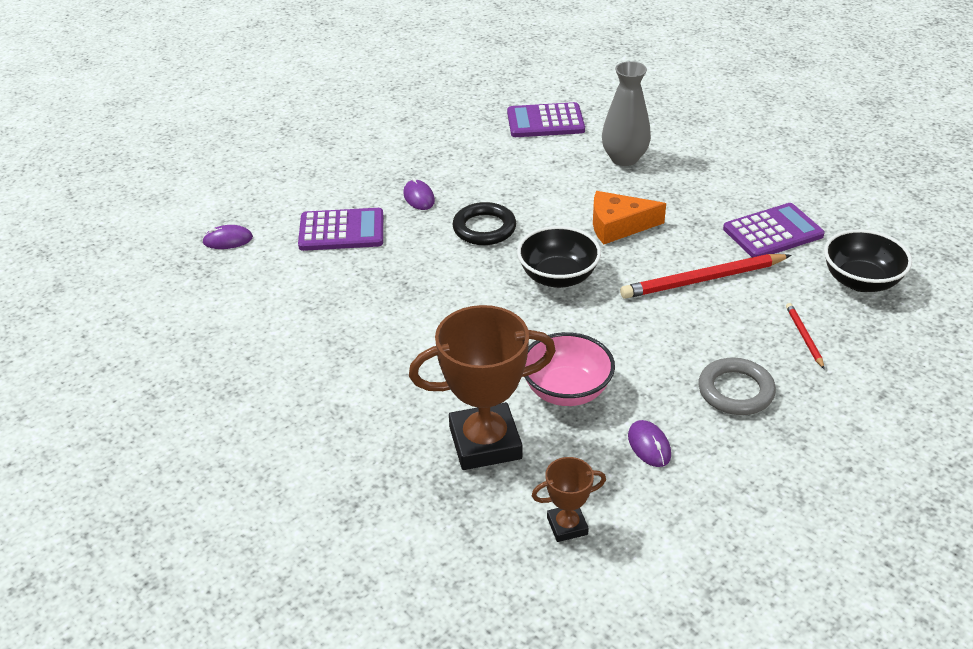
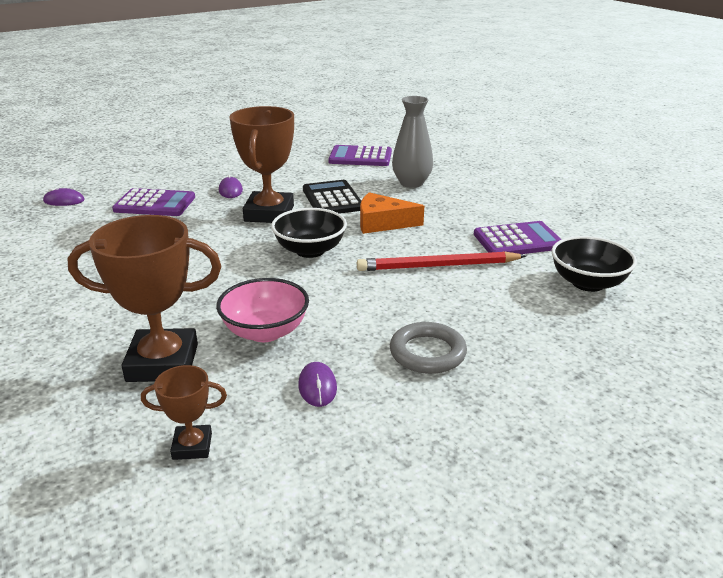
camera: 10 degrees right, 10 degrees down
black ring [452,202,516,245] -> brown trophy [230,106,294,223]
red pencil [786,303,825,369] -> none
none -> black calculator [303,180,361,214]

